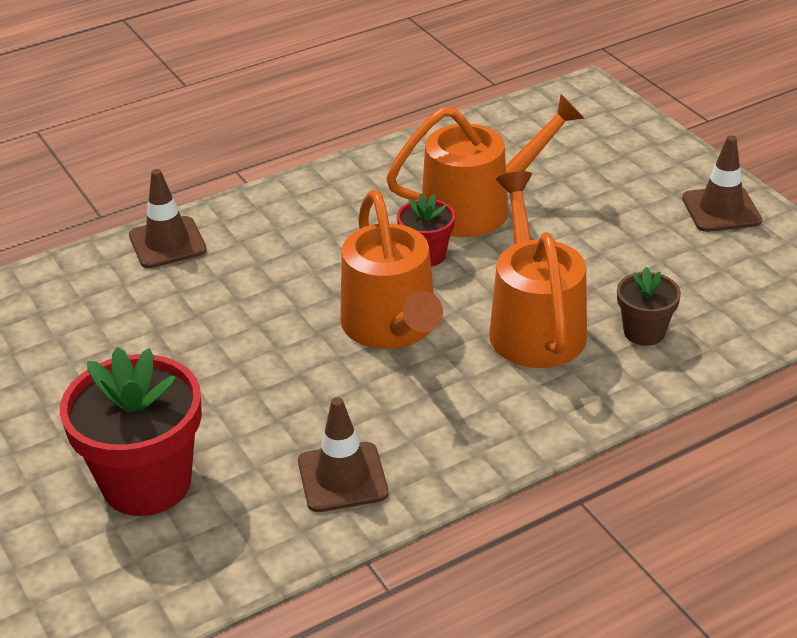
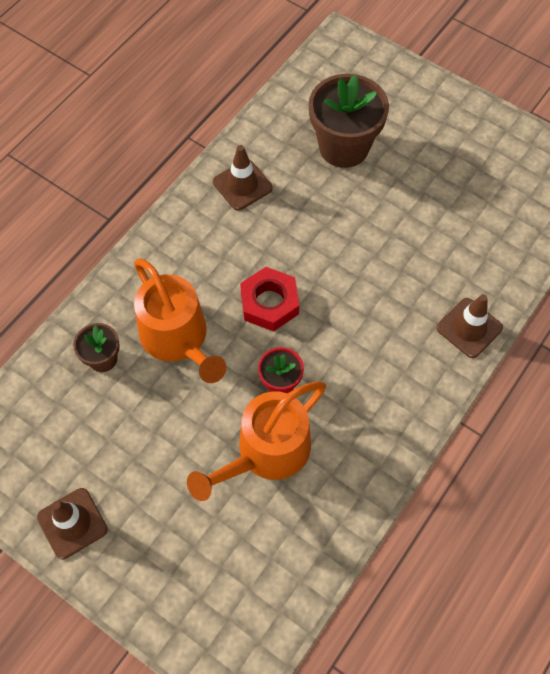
camera: 155 degrees right, 25 degrees up
red flower pot [60,347,202,516] -> brown flower pot [309,74,389,168]
orange watering can [340,190,443,349] -> red nut [240,267,299,332]

